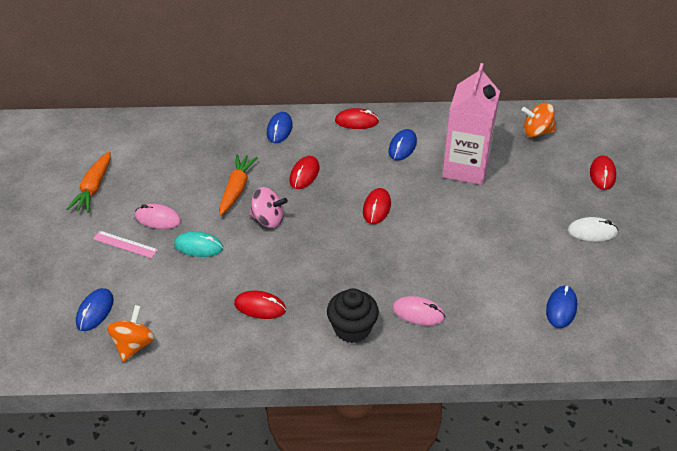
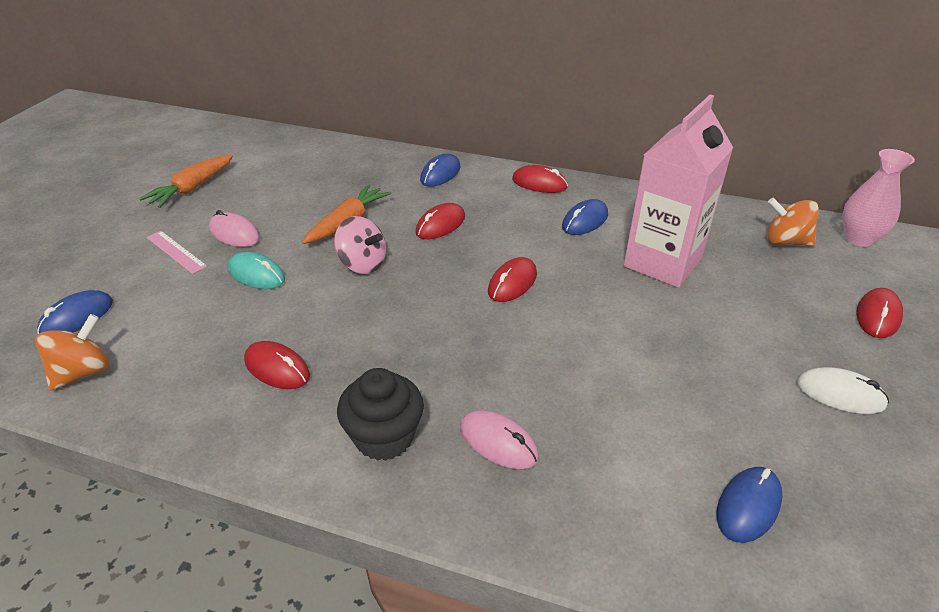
camera: 20 degrees right, 5 degrees down
none -> pink vase [843,149,915,247]

